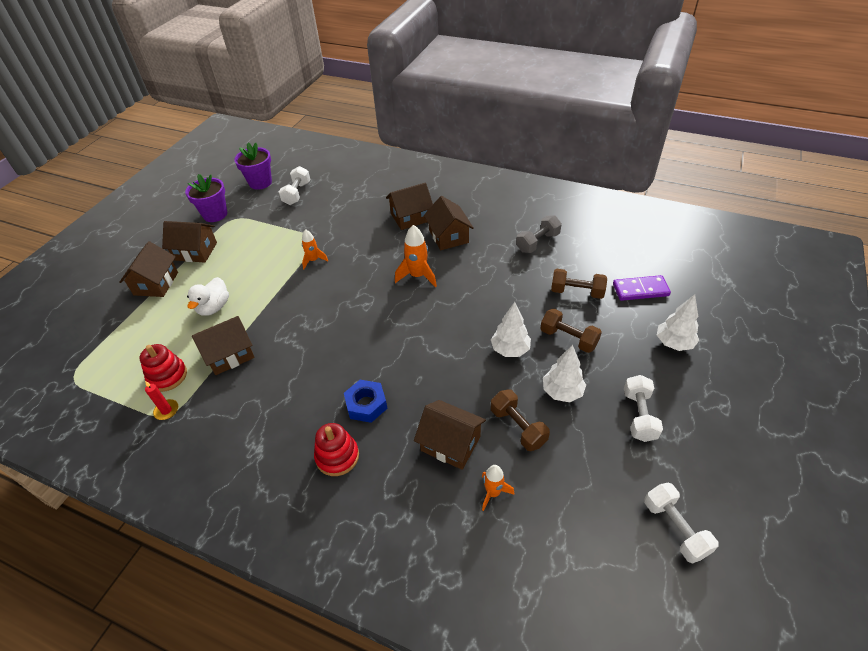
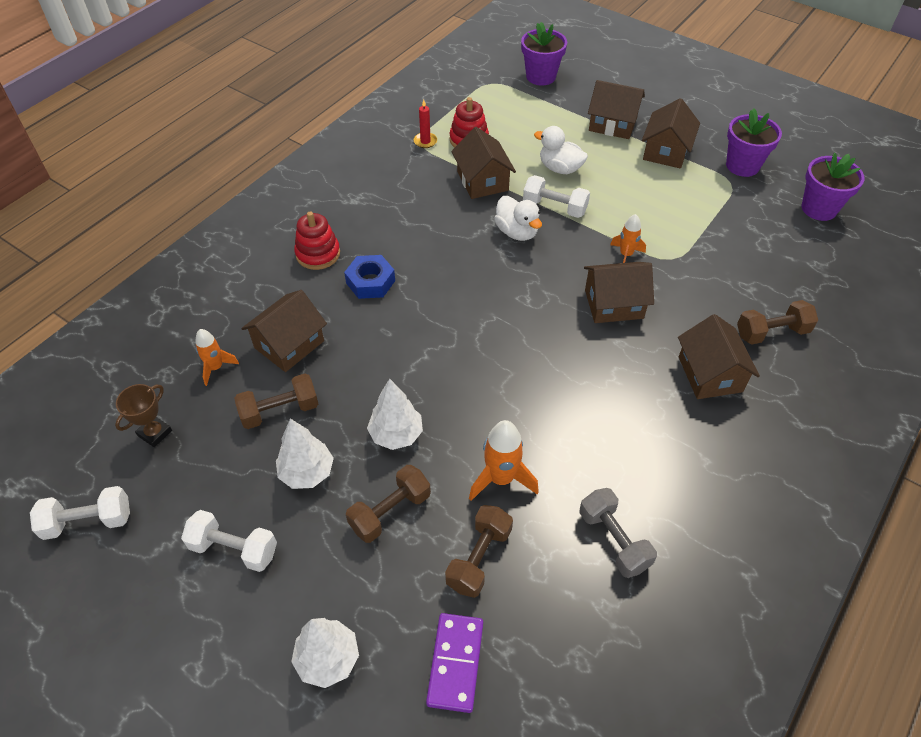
camera: 100 degrees right, 5 degrees up
white dumbbell [279,166,310,205] -> white dumbbell moved to [523,175,590,218]
orange rocket [395,225,437,287] -> orange rocket moved to [469,420,539,501]
brown house [424,196,474,250] -> brown house moved to [584,262,654,323]
none -> brown trophy [115,384,172,447]
none -> white duck [494,196,542,241]
none -> purple flower pot [521,22,567,86]
none -> brown dumbbell [737,300,818,345]

